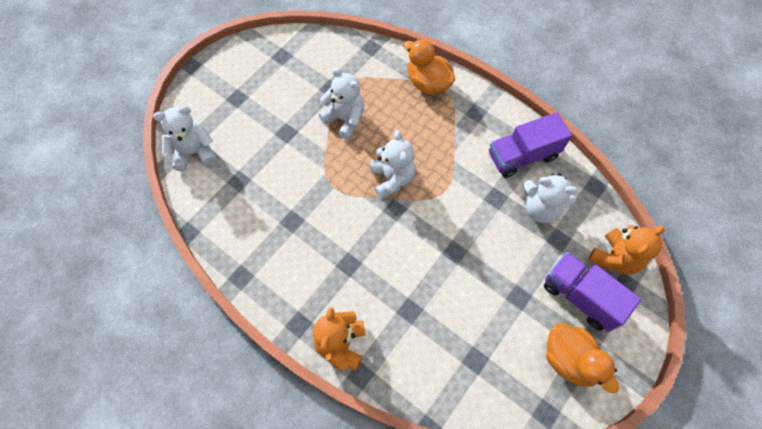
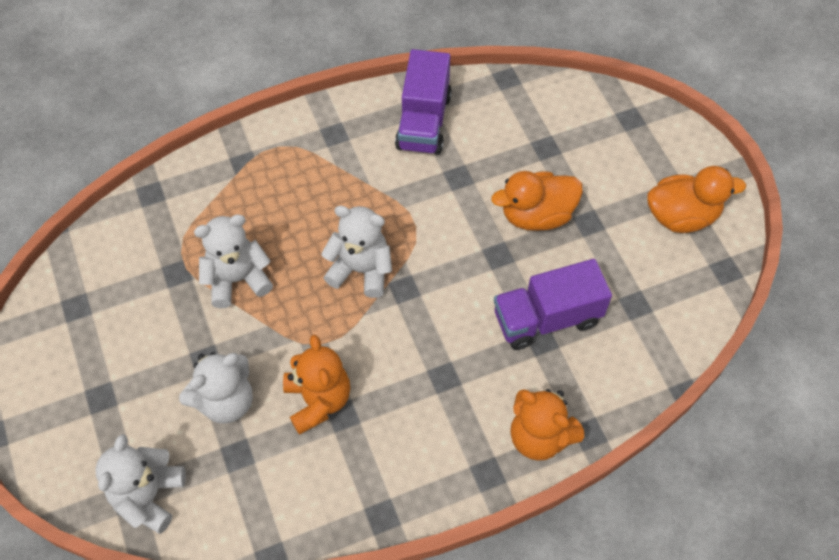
camera: 60 degrees left, 5 degrees down
orange duck [403,39,455,94] -> orange duck moved to [491,171,583,231]
white teddy bear [523,173,578,223] -> white teddy bear moved to [179,352,253,424]
purple truck [544,252,641,332] -> purple truck moved to [494,259,612,350]
orange teddy bear [589,225,664,275] -> orange teddy bear moved to [283,335,350,435]

